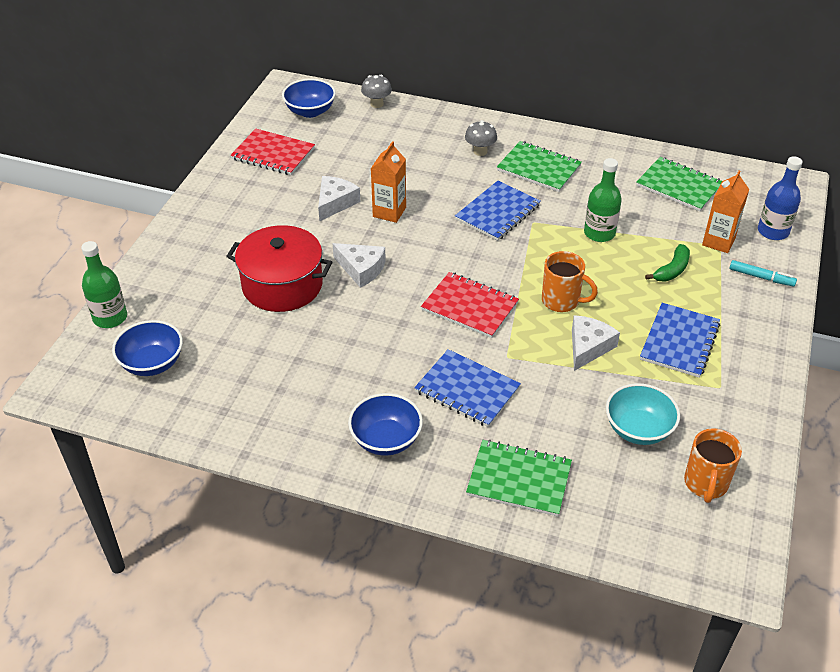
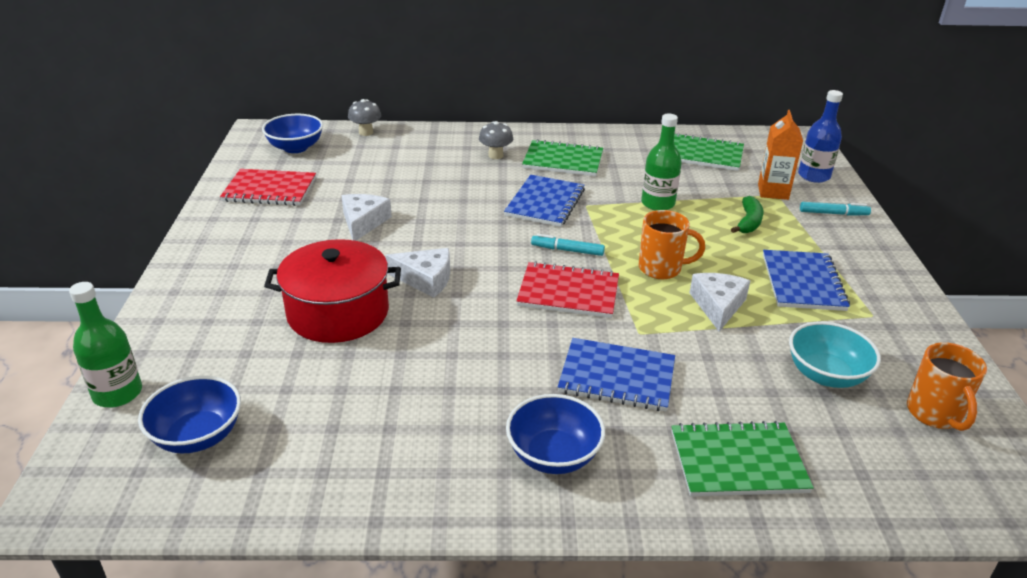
camera: 20 degrees left, 10 degrees down
orange carton [371,141,406,223] -> none
none -> turquoise marker [531,234,605,256]

